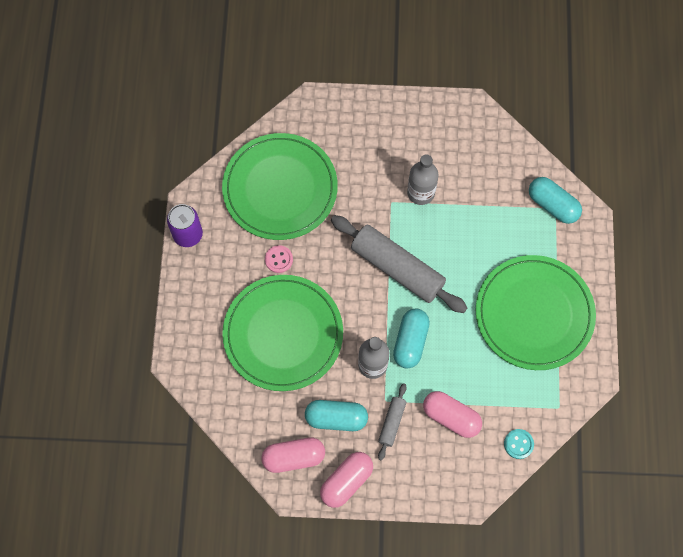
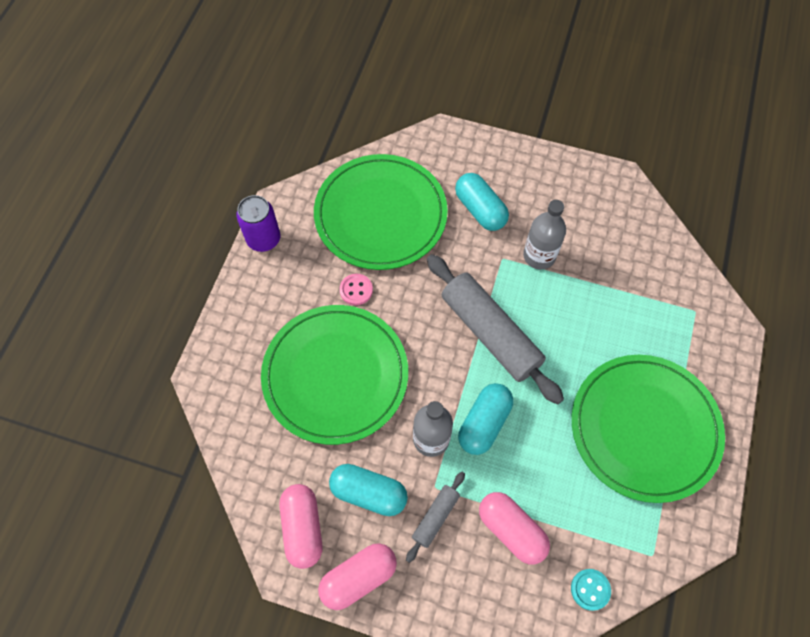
camera: 15 degrees right, 5 degrees down
pink capsule [262,437,325,473] -> pink capsule turned 75 degrees clockwise [279,484,323,569]
turquoise capsule [529,177,582,224] -> turquoise capsule moved to [455,173,509,231]

